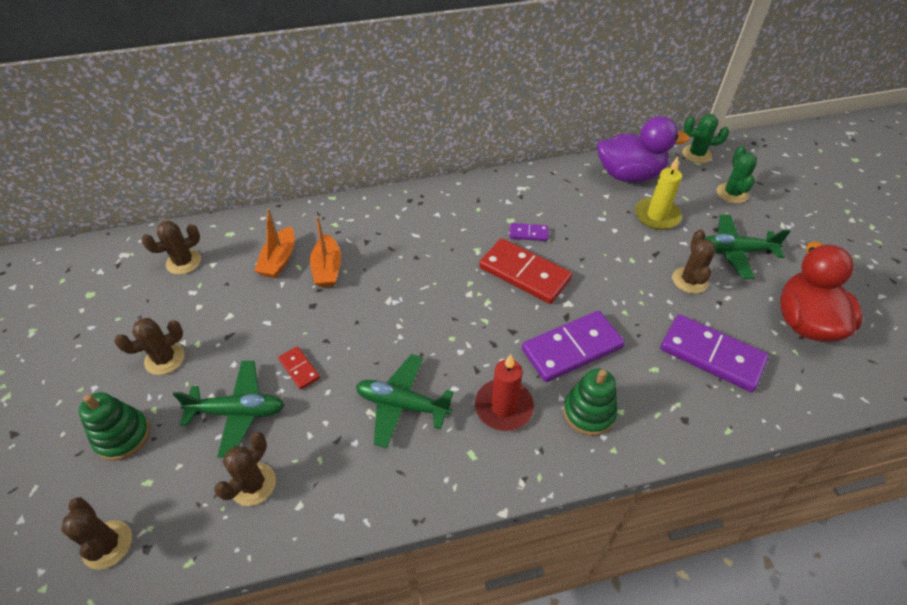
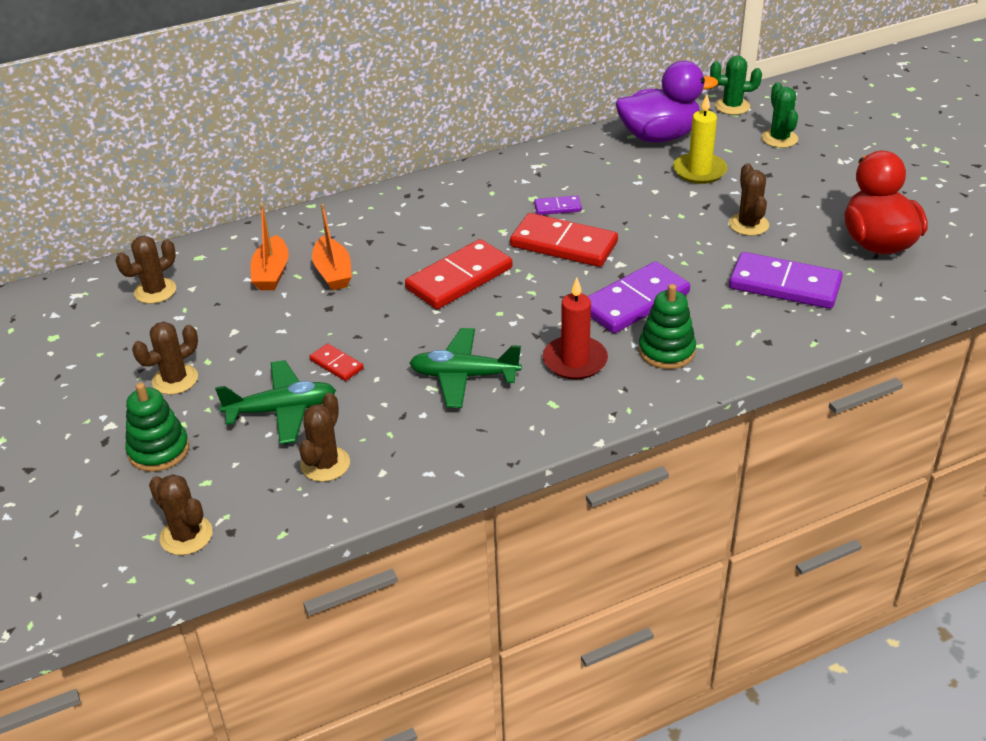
camera: 10 degrees left, 10 degrees down
green plane [705,215,790,279] -> none
none -> red domino [405,239,512,309]

